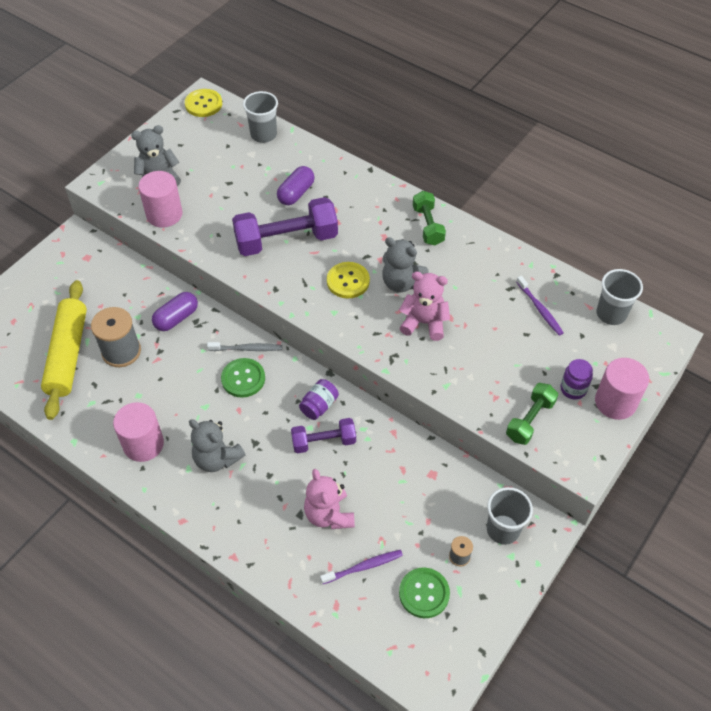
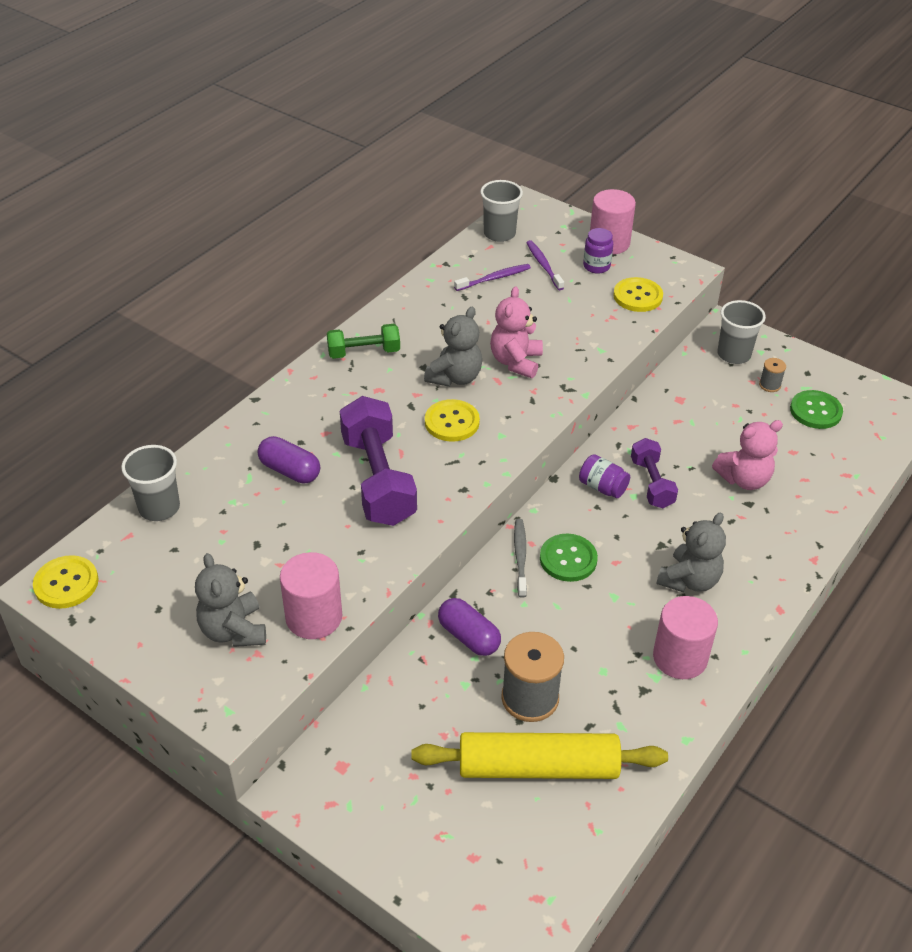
camera: 90 degrees left, 10 degrees down
purple toothbrush [320,550,403,584] -> purple toothbrush moved to [526,240,564,290]
green dumbbell [506,383,558,445] -> yellow button [613,277,663,312]

